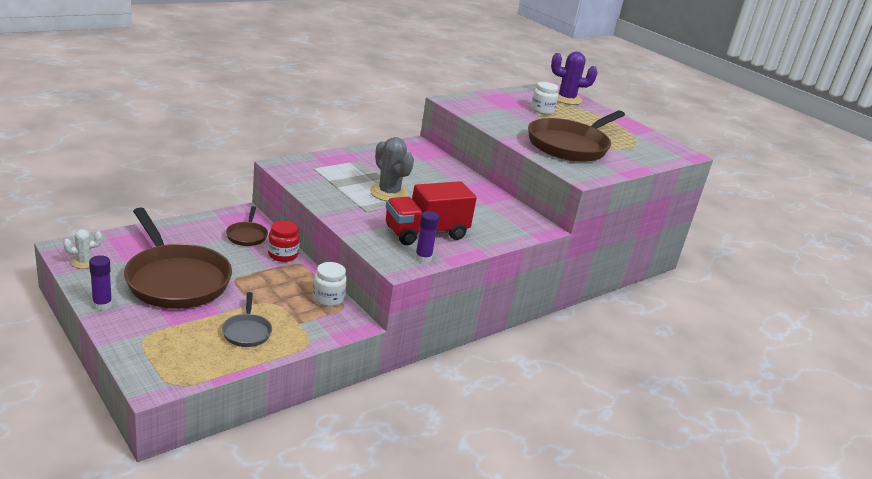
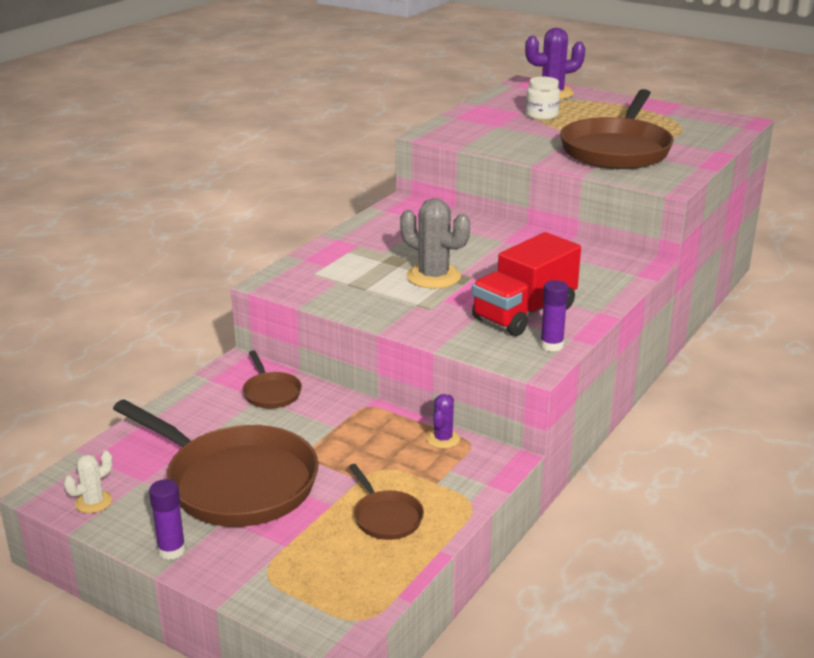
camera: 15 degrees left, 0 degrees up
grey pan [222,292,272,347] -> brown pan [349,464,424,540]
red jar [268,220,300,262] -> none
white jar [313,262,347,307] -> purple cactus [426,394,460,448]

